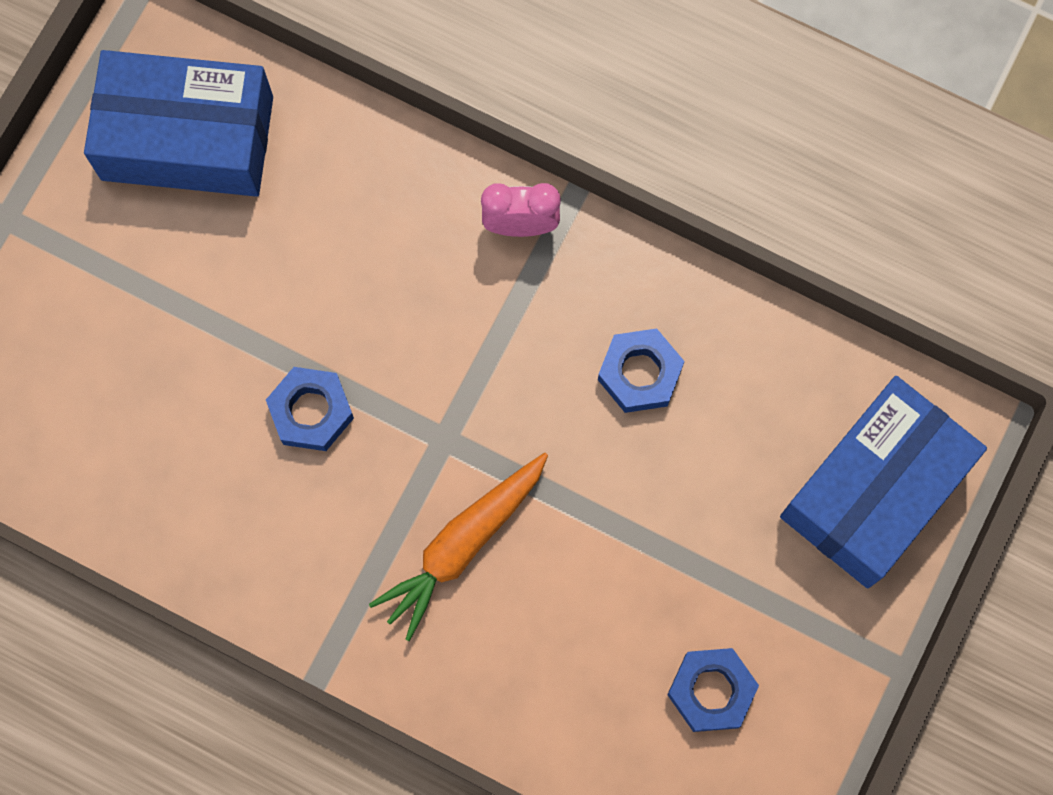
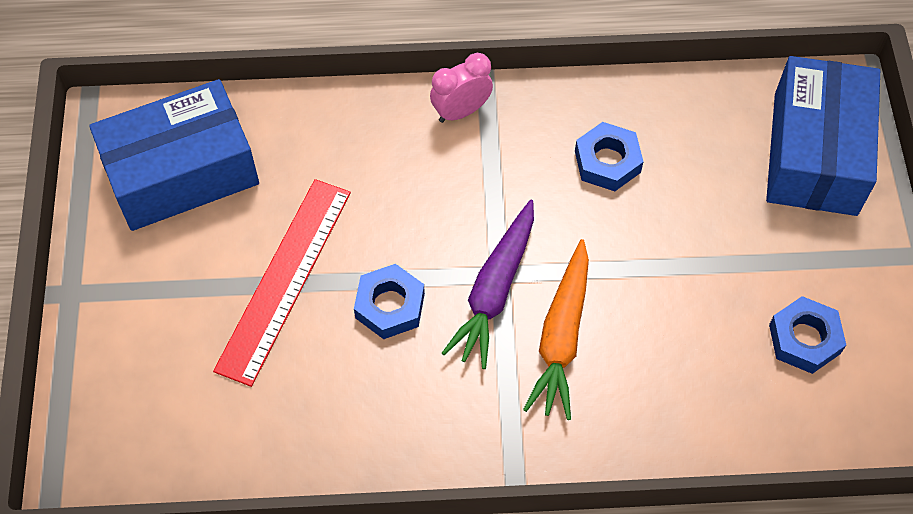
camera: 30 degrees left, 15 degrees down
none -> red ruler [213,179,351,387]
none -> purple carrot [442,200,534,369]

